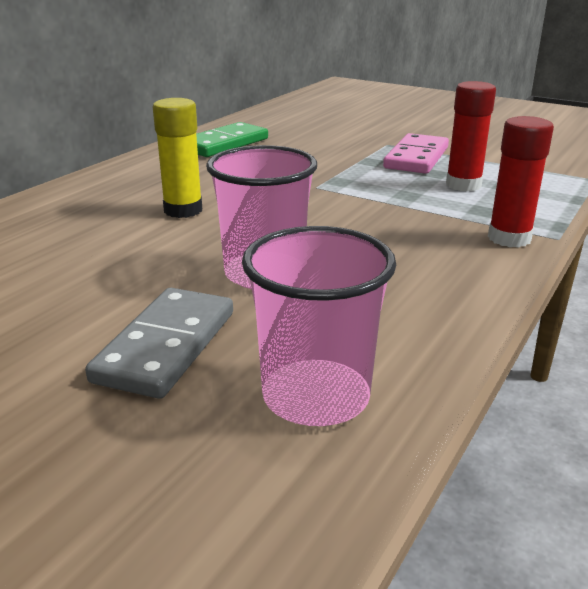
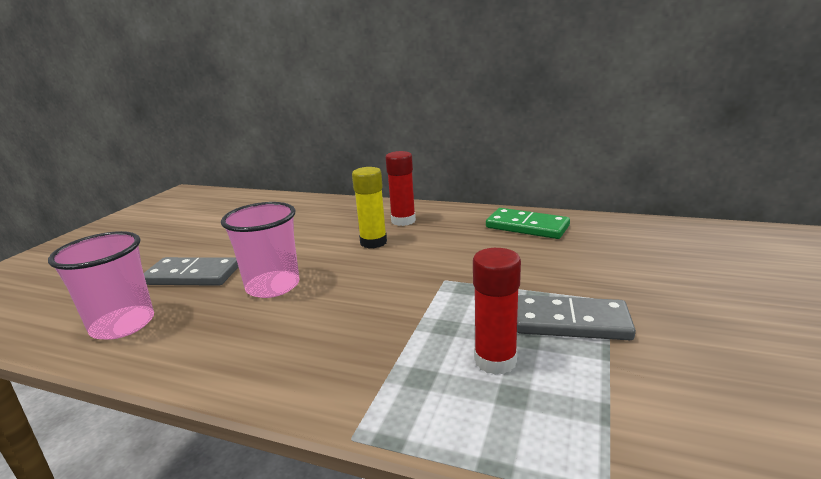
camera: 80 degrees right, 5 degrees down
pink domino [383,133,449,174] -> grey domino [517,295,636,340]
red glue stick [488,116,554,248] -> red glue stick moved to [385,151,416,226]

